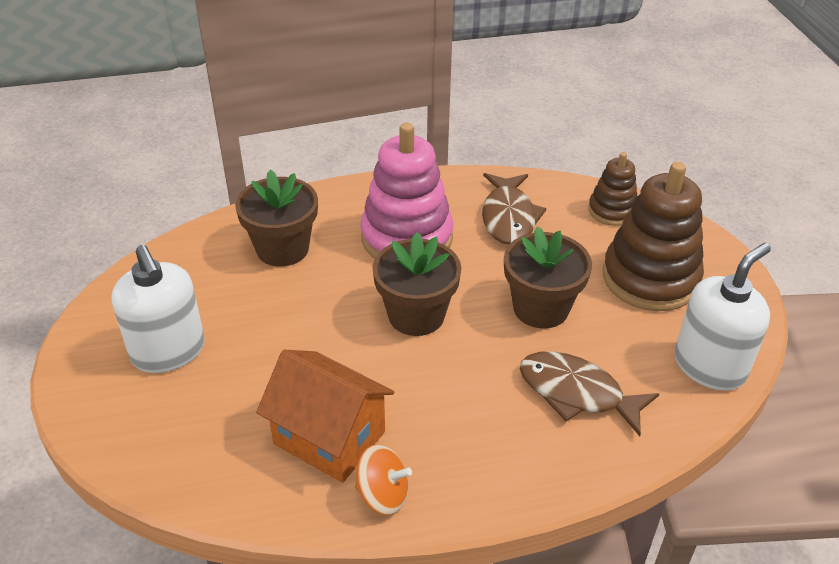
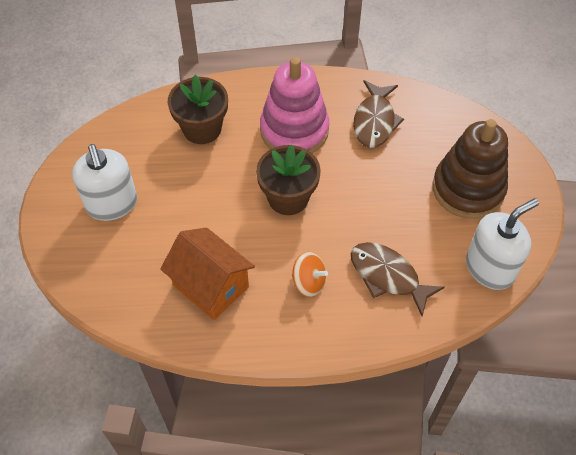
camera: 10 degrees right, 15 degrees up
orange spinning top [355,444,412,515] -> orange spinning top moved to [292,252,328,297]
brown flower pot [504,226,592,328] -> none
brown stacking toy [588,152,637,226] -> none

